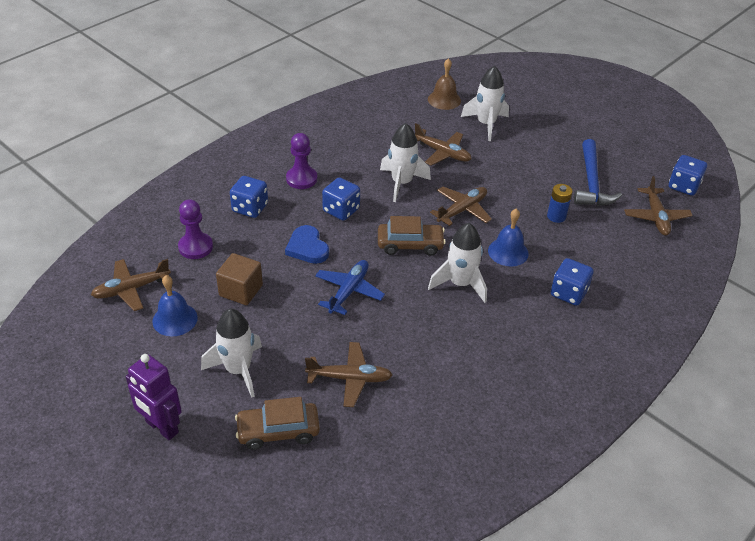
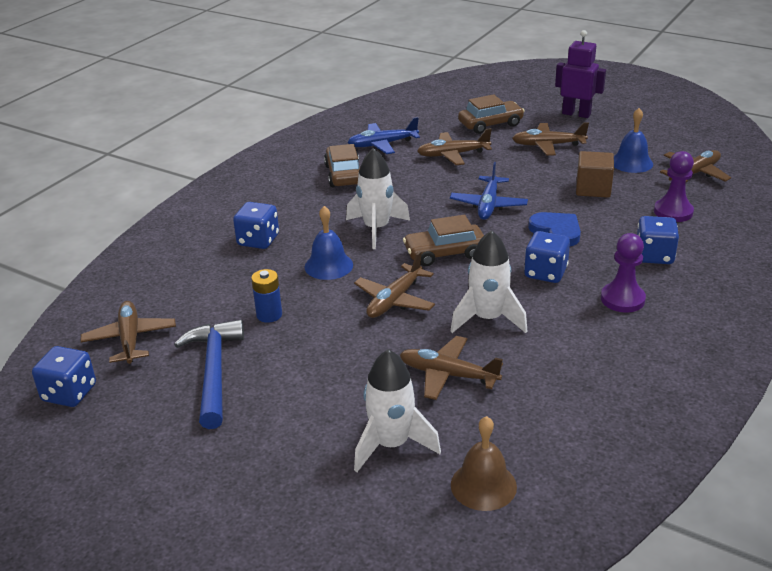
camera: 170 degrees right, 10 degrees down
white rocket [201,309,262,398] -> brown plane [512,123,589,155]
none -> brown car [324,144,360,187]
none -> blue plane [347,117,420,154]

